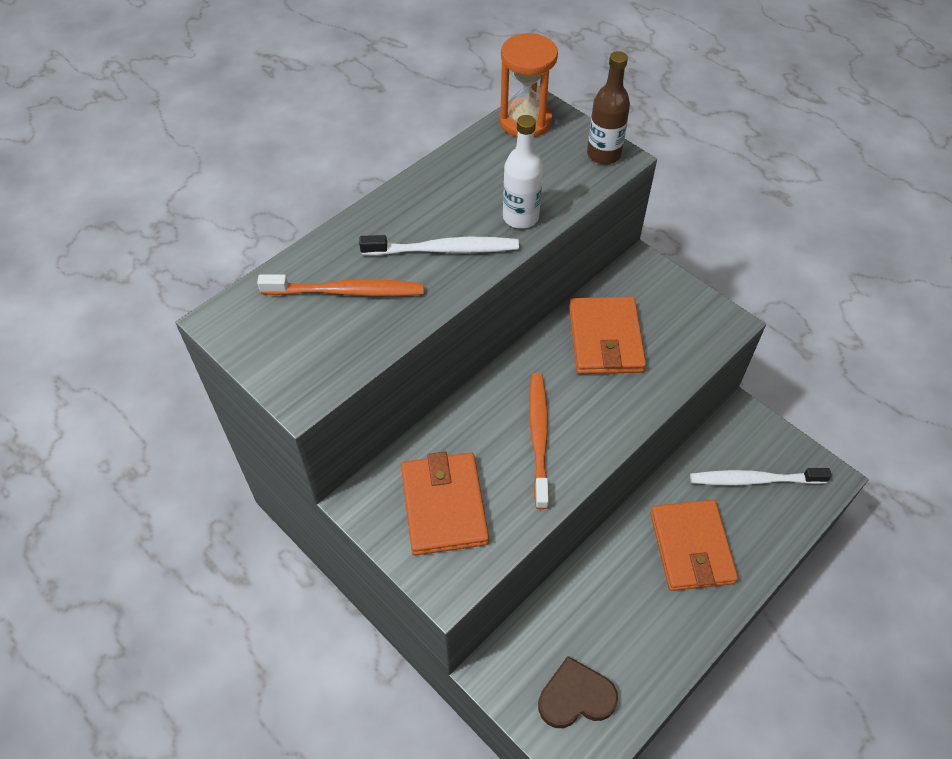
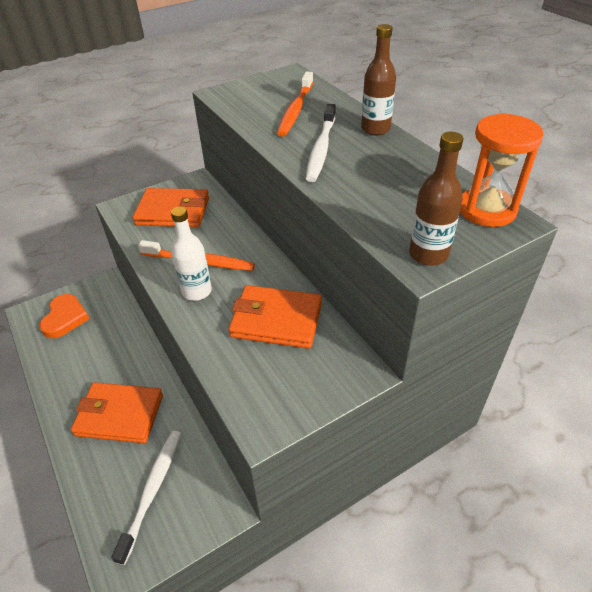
camera: 105 degrees right, 10 degrees down
white bottle [503,115,543,229] -> white bottle moved to [171,206,212,301]
brown heart [538,656,618,728] -> orange heart [39,294,89,338]
none -> brown bottle [361,24,396,135]

